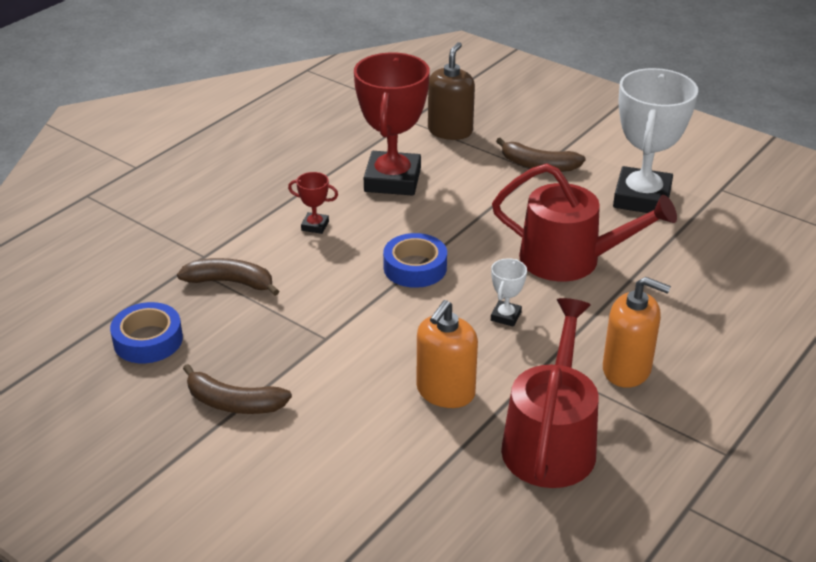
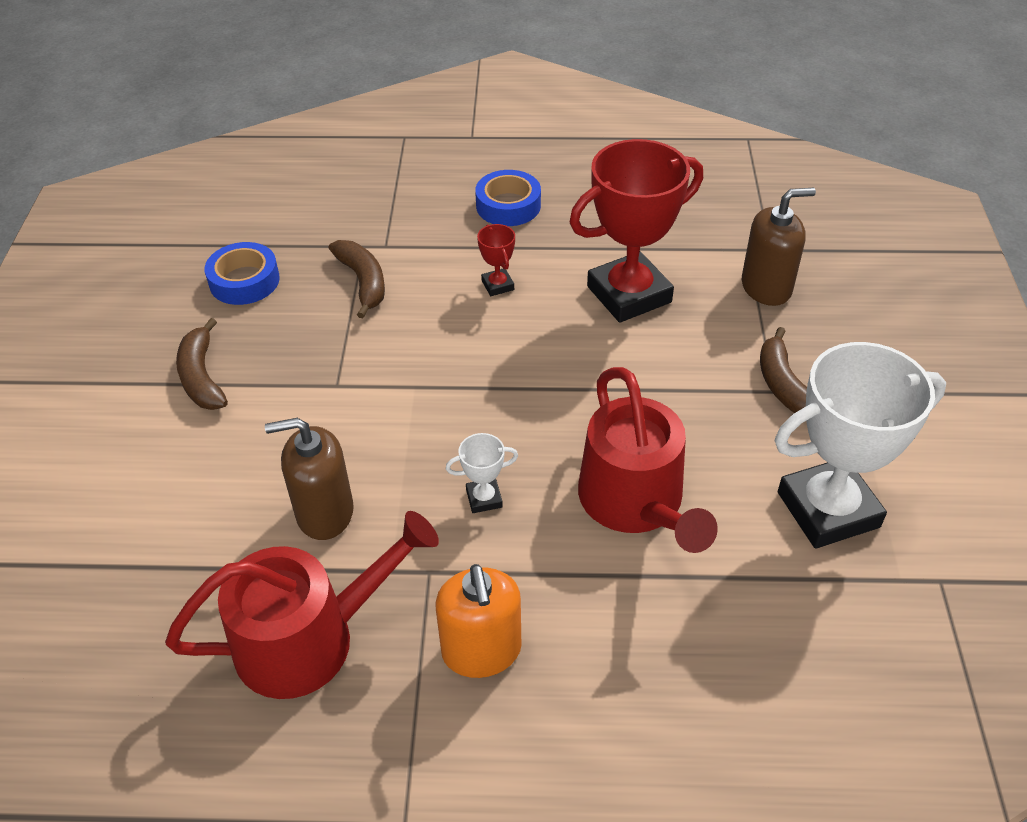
camera: 55 degrees right, 10 degrees up
blue tape [383,233,447,288] -> blue tape moved to [475,170,541,226]
orange soap dispenser [417,300,478,408] -> brown soap dispenser [265,418,354,540]

